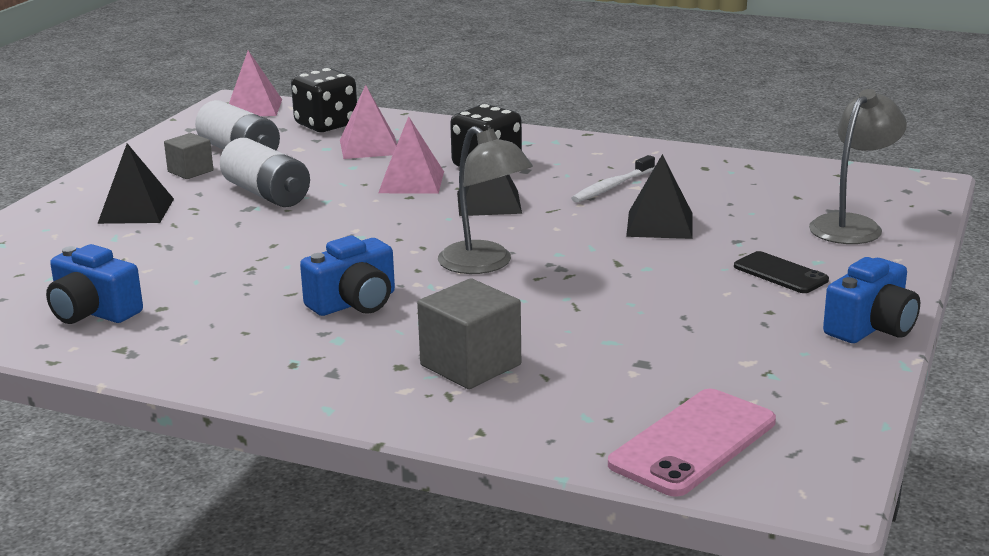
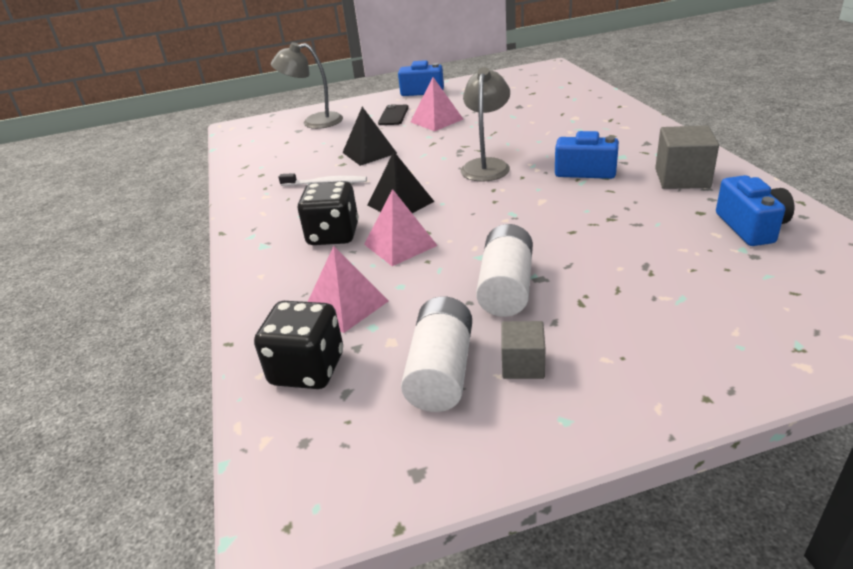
camera: 125 degrees left, 10 degrees up
black pyramid [97,143,174,224] -> none
pink pyramid [229,50,282,116] -> pink pyramid moved to [411,77,463,131]
grey cube [417,278,521,389] -> grey cube moved to [655,125,719,189]
pink phone [608,389,776,497] -> none

